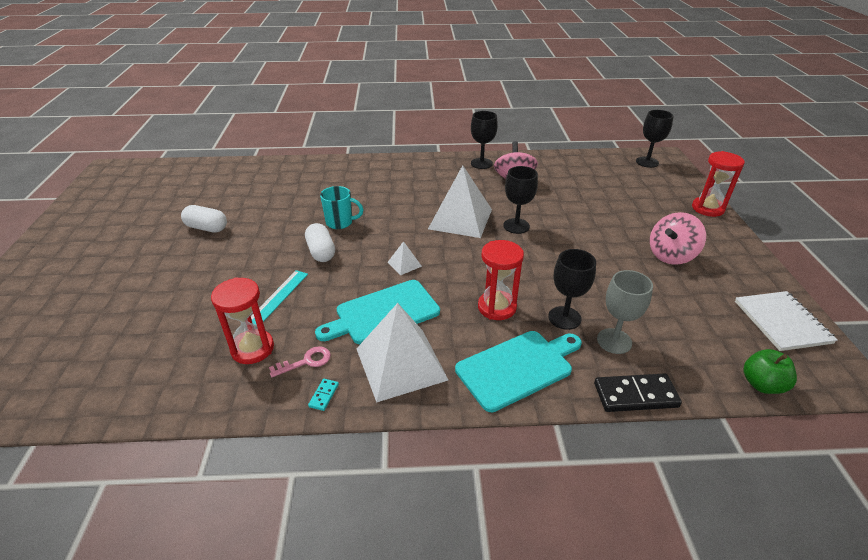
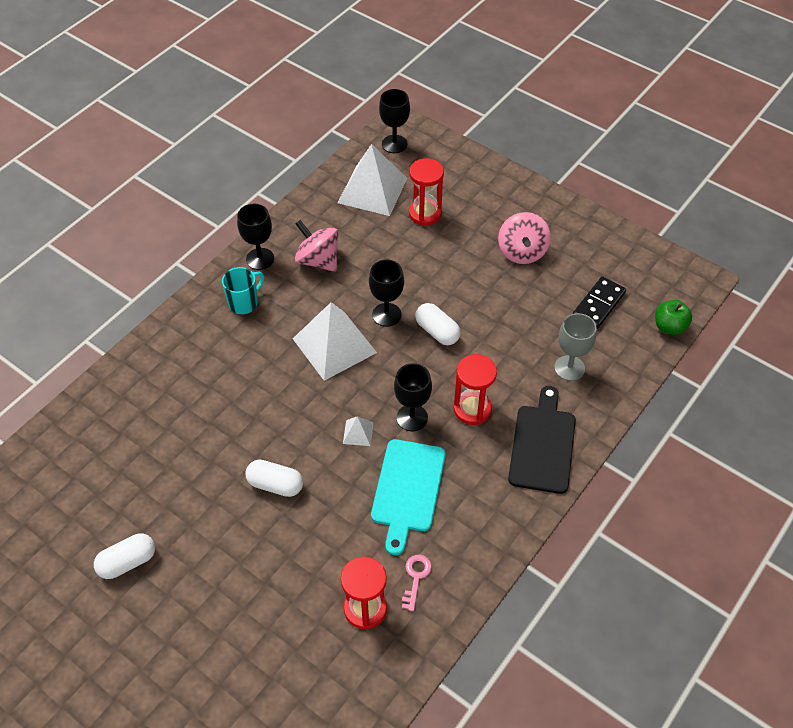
camera: 50 degrees left, 15 degrees up
turquoise ruler [251,270,308,325] -> none
turquoise domino [308,379,339,411] -> none
turquoise mug [320,186,363,229] -> turquoise mug moved to [222,267,264,314]
white pyramid [357,303,448,402] -> white pyramid moved to [338,144,407,216]
turquoise cutting board [455,331,582,412] -> black cutting board [508,386,576,494]
black goblet [548,249,596,330] -> black goblet moved to [394,363,432,431]
black domino [594,373,682,412] -> black domino moved to [573,276,626,329]
red hourglass [692,151,745,217] -> red hourglass moved to [409,158,444,226]
white notebook [735,291,837,351] -> none
none -> white capsule [415,303,461,345]

